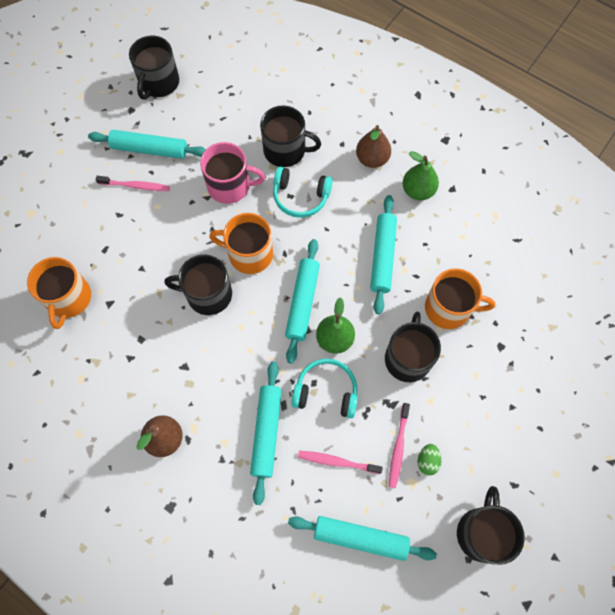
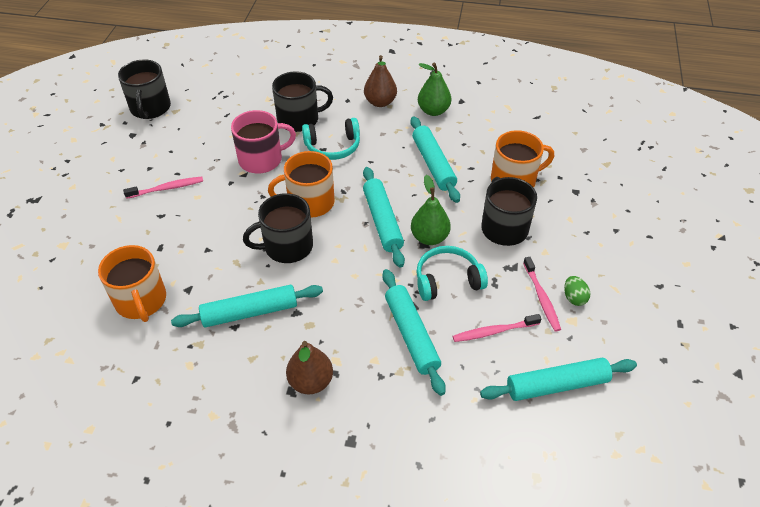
camera: 25 degrees left, 20 degrees down
turquoise rolling pin [88,130,206,159] -> turquoise rolling pin moved to [171,285,323,328]
black mug [457,486,525,565] -> none

